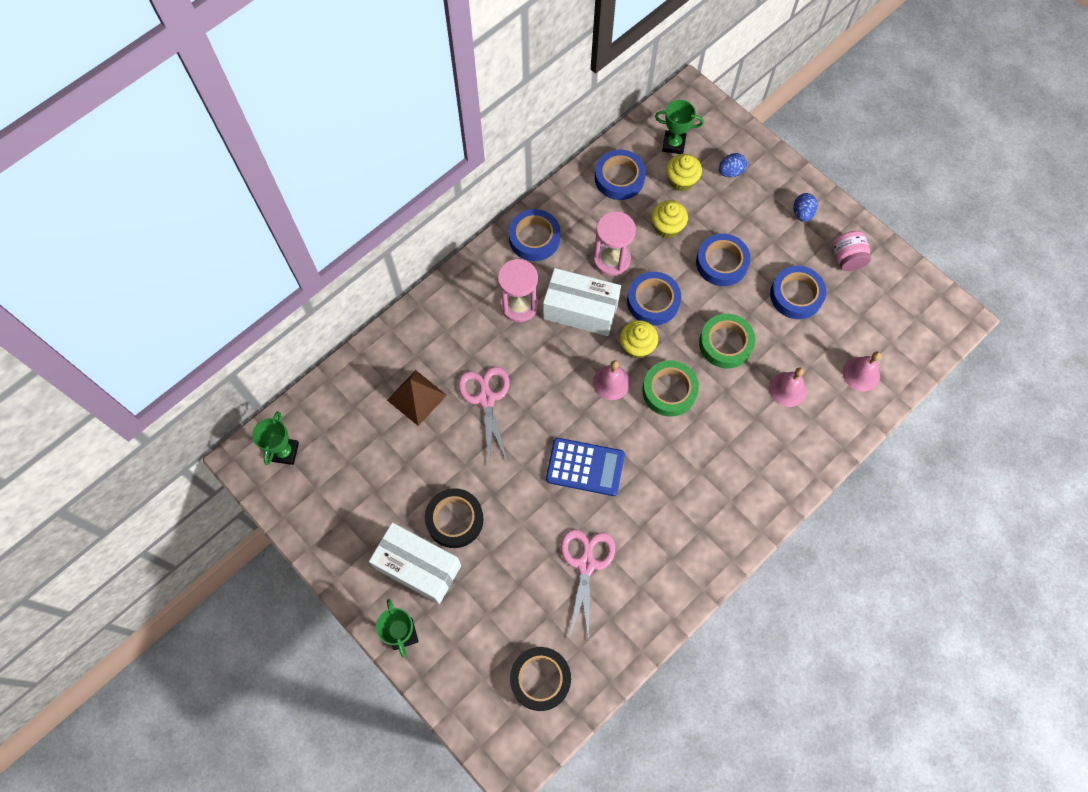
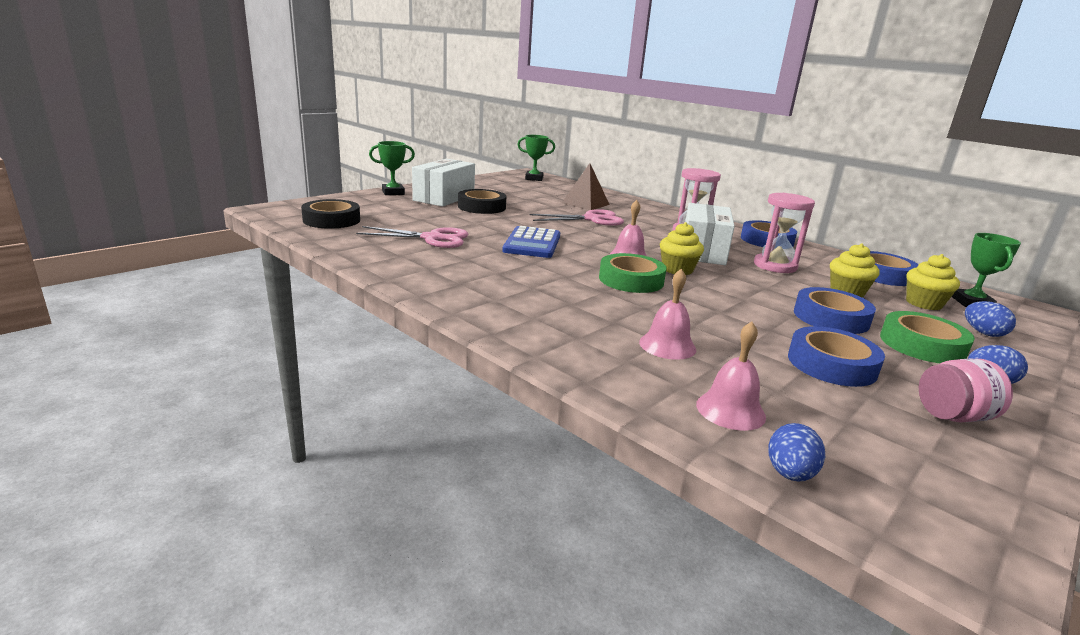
camera: 85 degrees right, 45 degrees down
blue tape [627,272,681,325] -> none
green tape [699,314,755,369] -> green tape moved to [880,311,975,363]
none -> blue egg [768,423,825,482]

